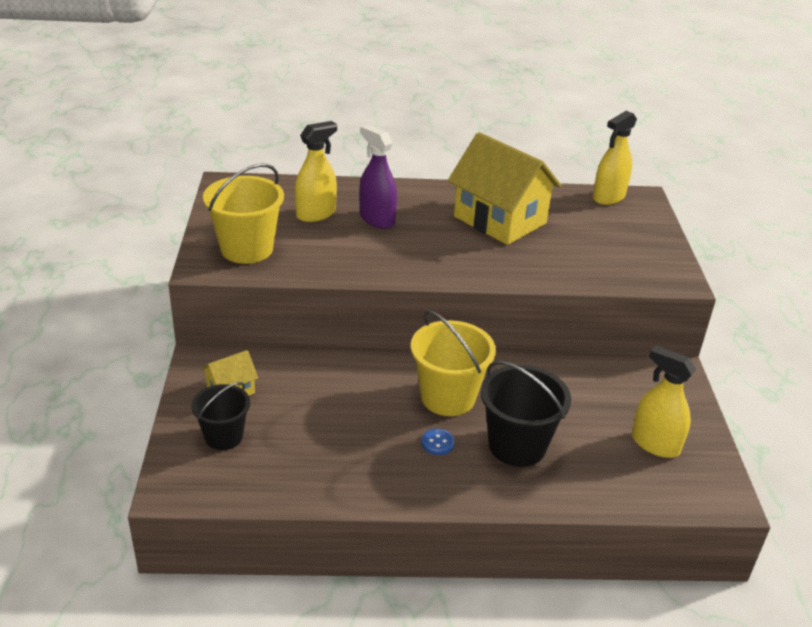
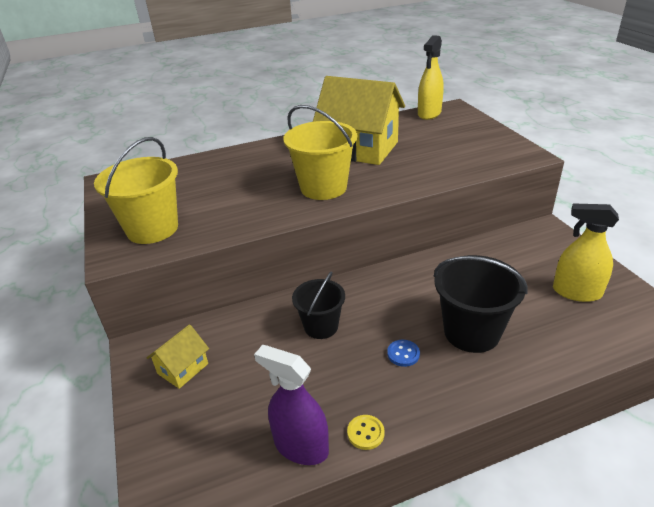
camera: 15 degrees left, 0 degrees up
black bucket [191,382,250,450] -> black bucket moved to [292,272,345,339]
yellow spray bottle [295,121,337,222] -> none
purple spray bottle [359,125,397,229] -> purple spray bottle moved to [254,345,329,465]
yellow bucket [411,310,496,416] -> yellow bucket moved to [283,105,357,200]
none -> yellow button [347,415,385,450]

